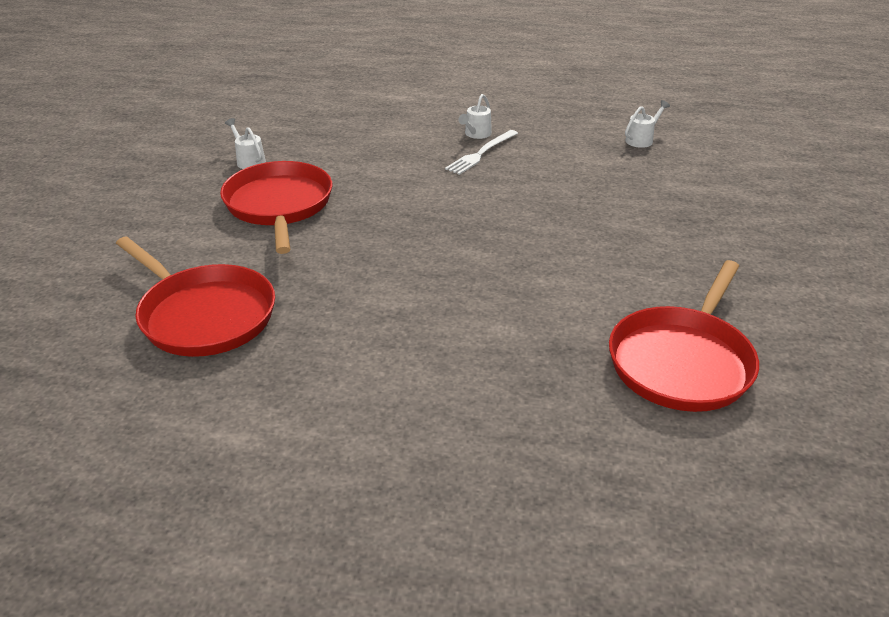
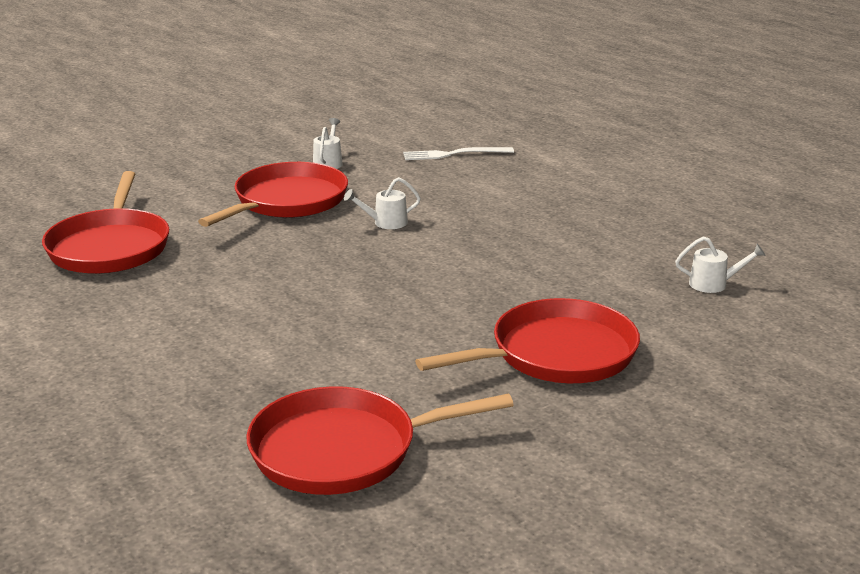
camera: 45 degrees right, 10 degrees down
white fork [445,130,518,175] -> white fork moved to [403,147,514,160]
white watering can [458,94,492,139] -> white watering can moved to [344,177,421,229]
none -> red pan [415,298,640,383]

